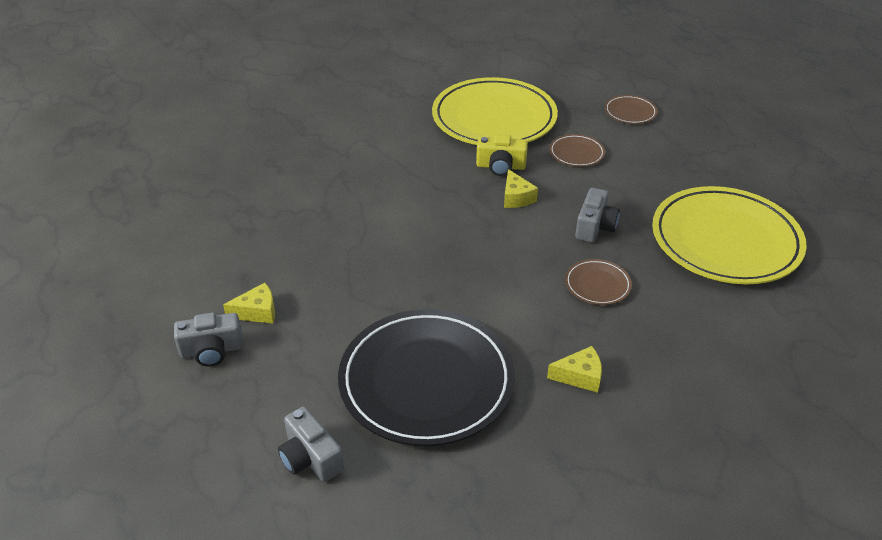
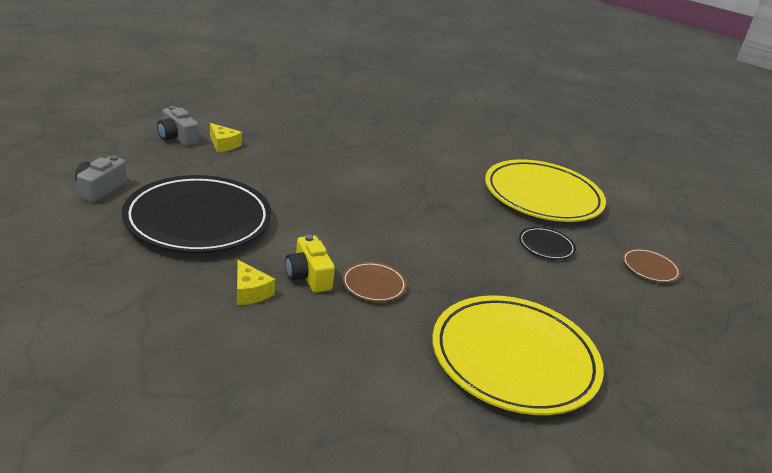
camera: 55 degrees right, 10 degrees down
yellow camera [476,134,528,176] -> yellow camera moved to [285,235,335,293]
yellow cheese [504,169,538,208] -> none
brown plate [549,134,605,167] -> black plate [519,227,576,260]
grey camera [575,188,620,242] -> none

